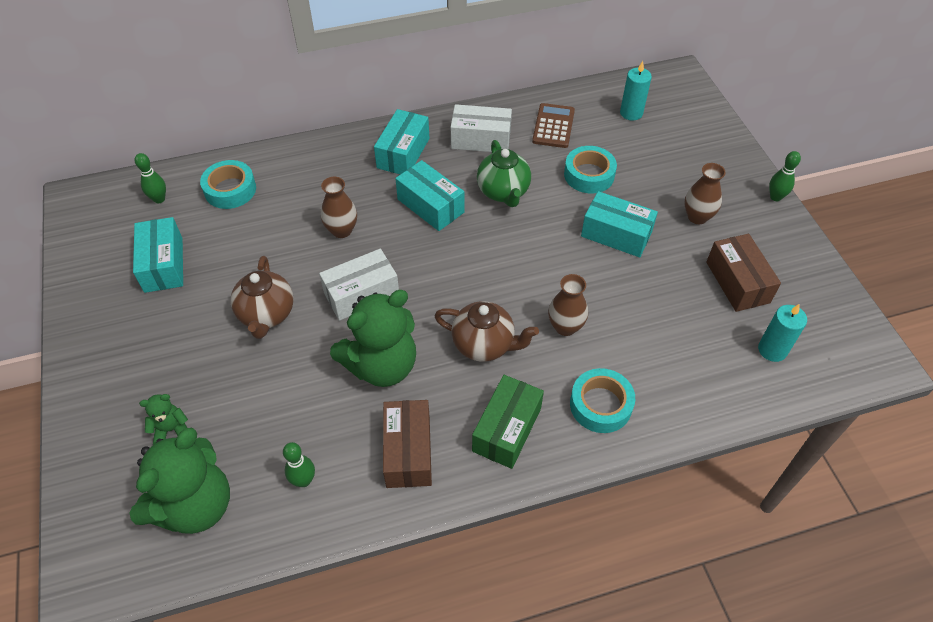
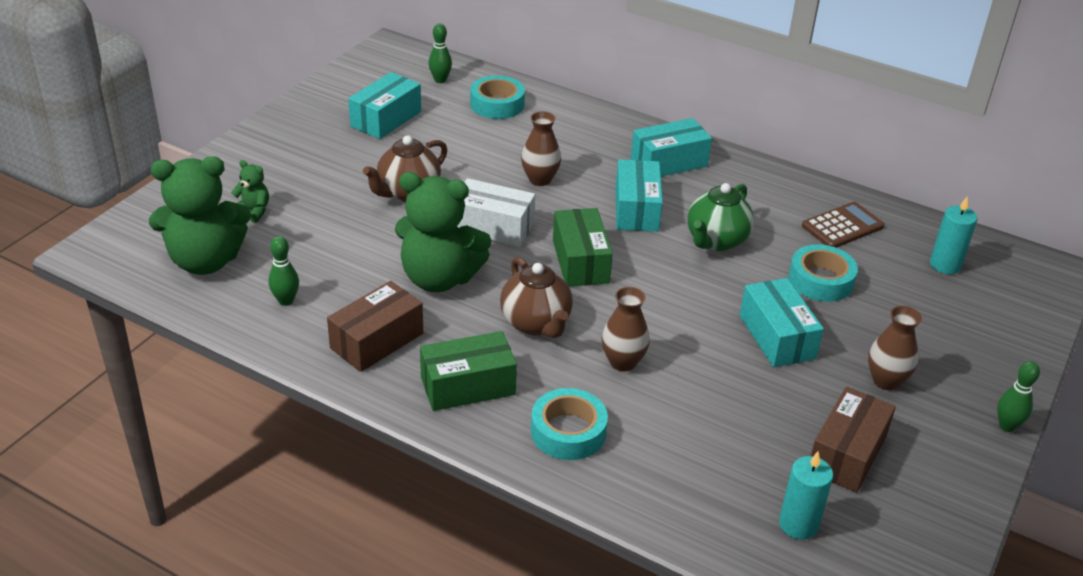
camera: 45 degrees right, 15 degrees down
white box [451,104,512,152] -> none
none -> green box [553,208,613,287]

